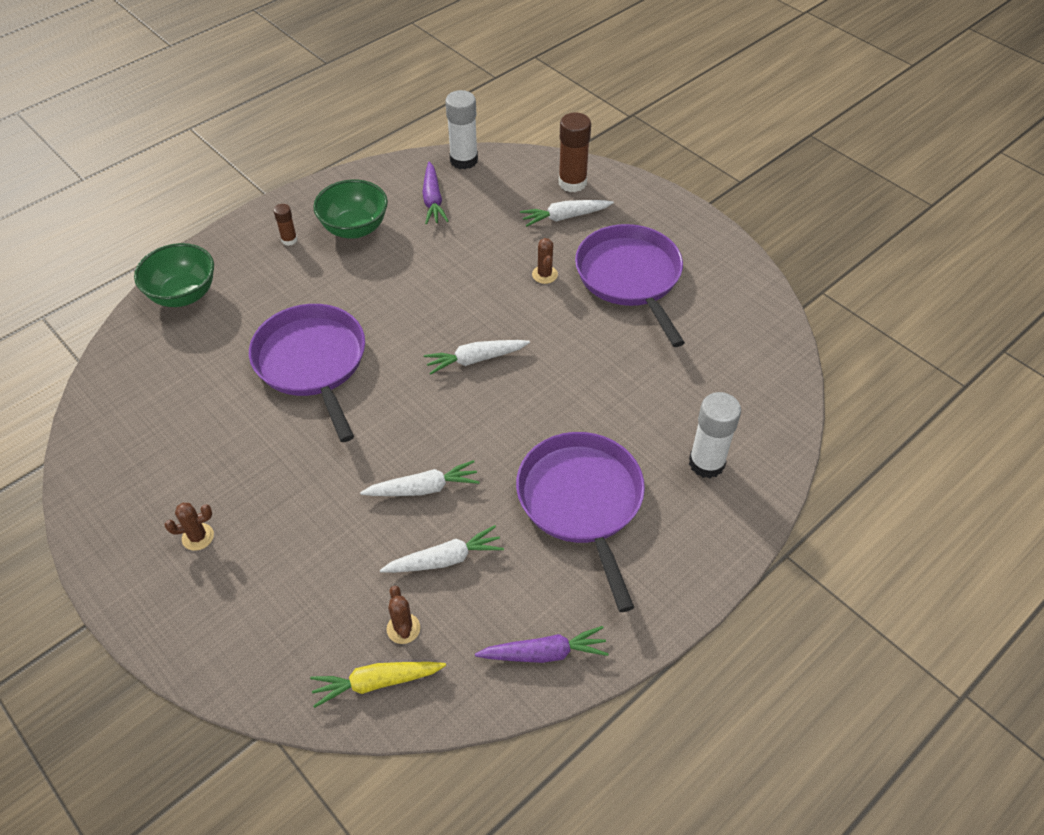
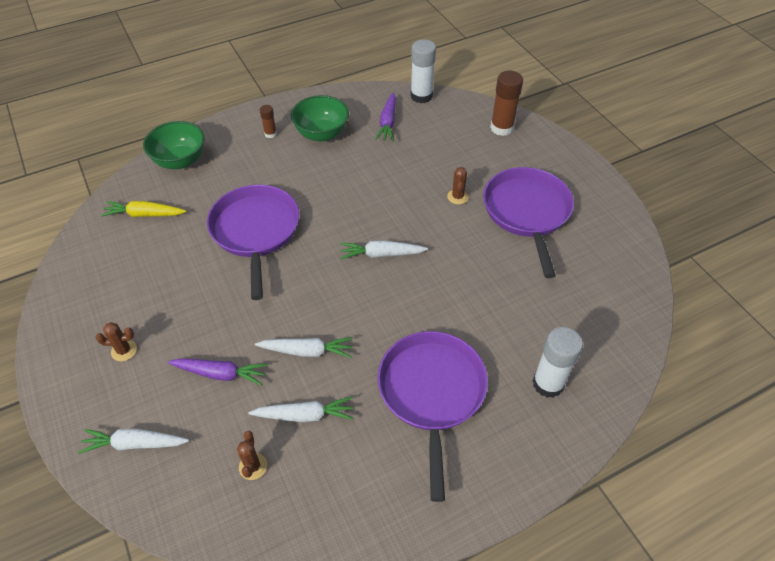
camera: 15 degrees right, 0 degrees up
yellow carrot [310,662,446,708] -> yellow carrot moved to [101,201,186,217]
purple carrot [475,626,609,663] -> purple carrot moved to [168,358,267,386]
white carrot [520,200,614,227] -> white carrot moved to [78,429,189,454]

